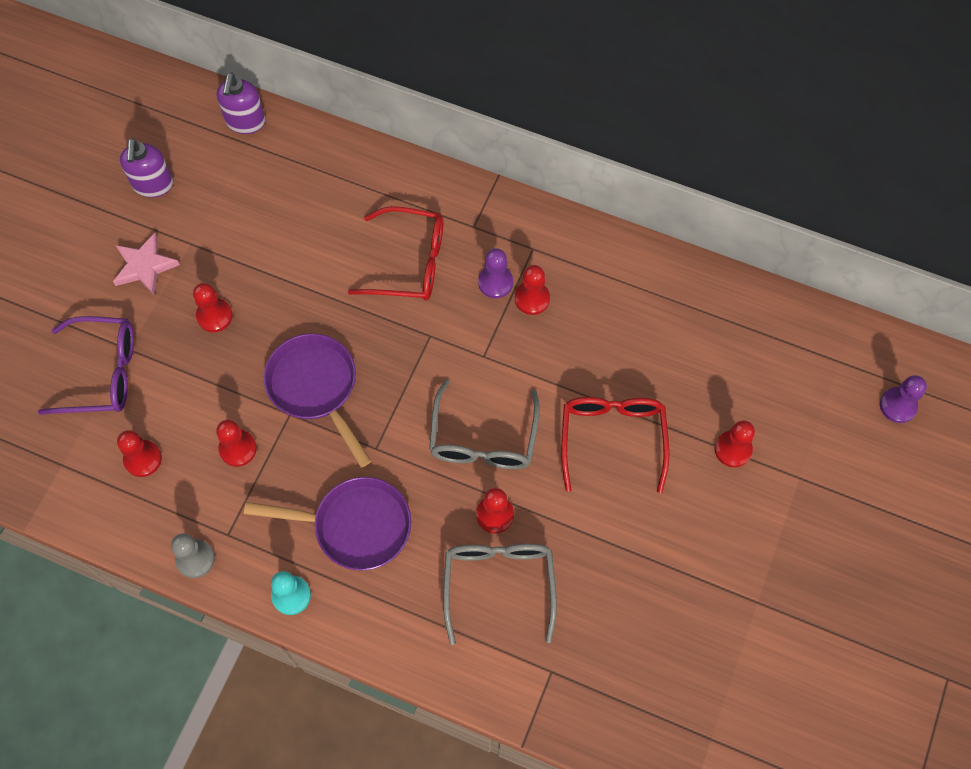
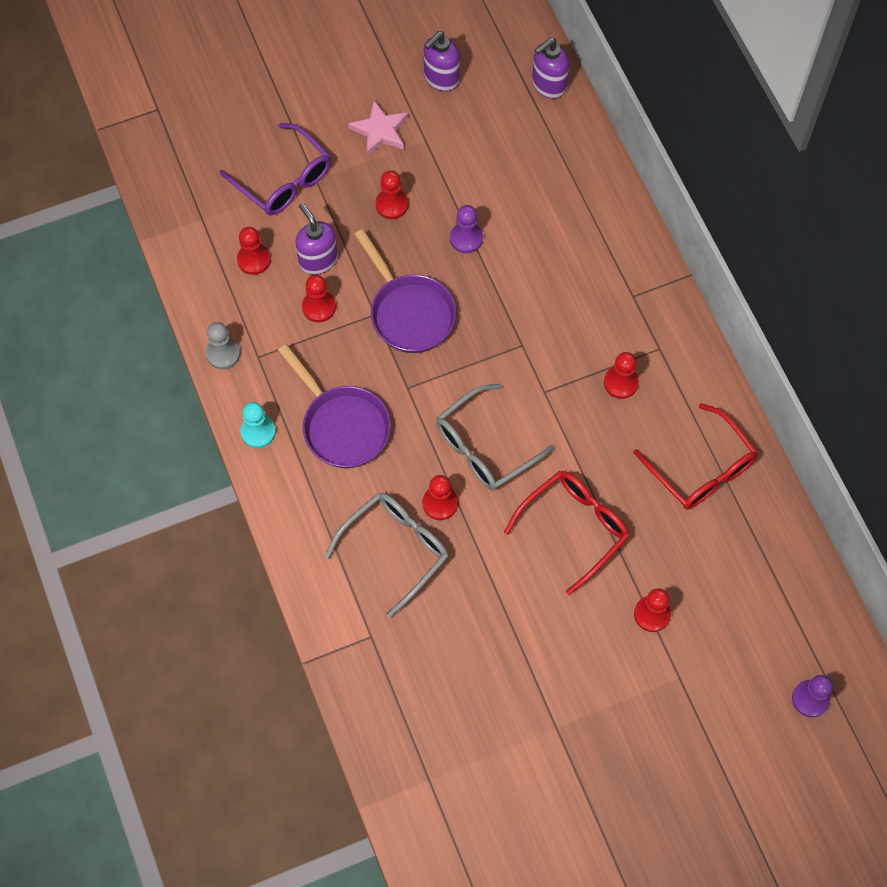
camera: 45 degrees right, 0 degrees up
purple pan [264,333,371,467] -> purple pan turned 135 degrees clockwise [354,229,456,353]
red glasses [348,206,443,301] -> red glasses moved to [633,403,758,509]
purple pawn [478,248,513,298] -> purple pawn moved to [450,205,483,253]
none -> purple soap dispenser [295,203,338,275]

